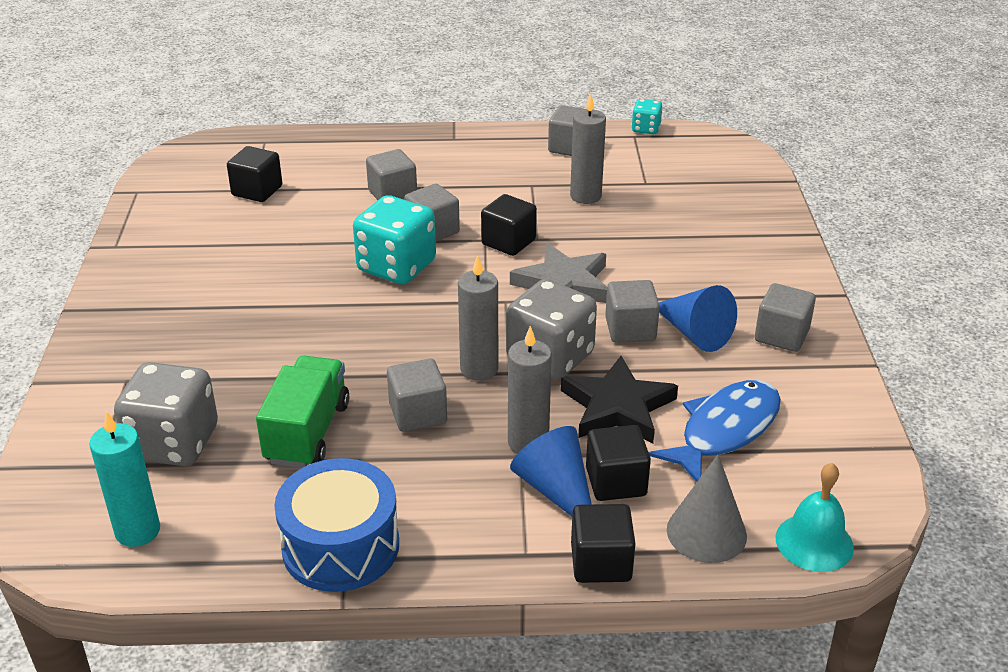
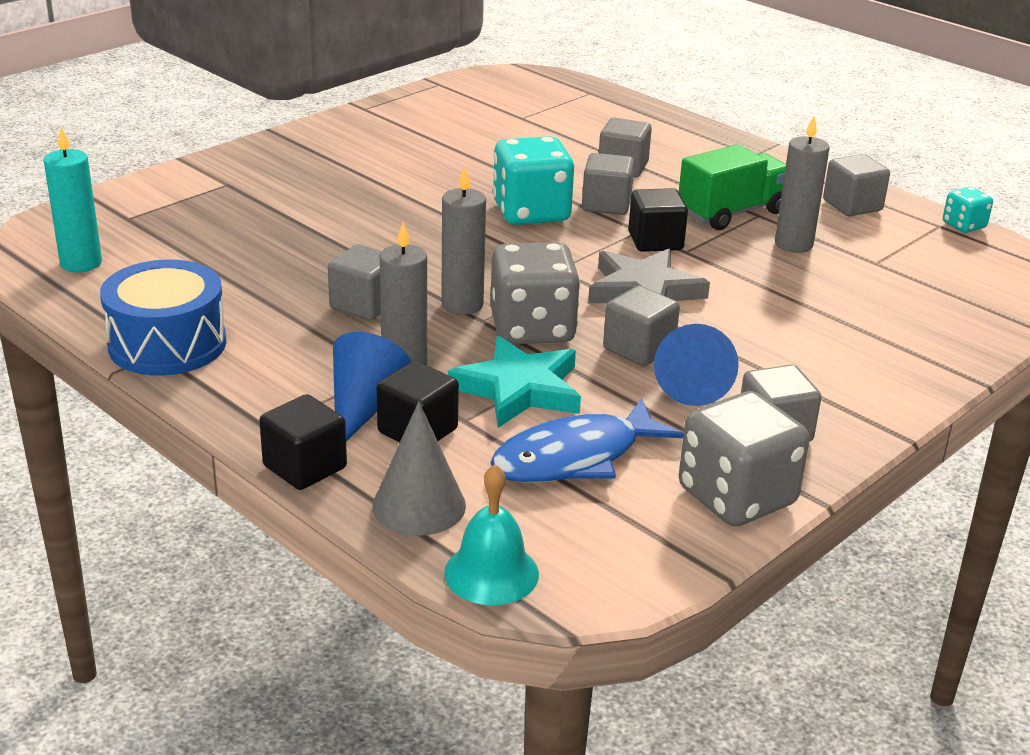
camera: 45 degrees right, 5 degrees down
grey dice [114,362,218,466] -> grey dice moved to [679,391,810,527]
black cube [227,146,282,202] -> none
green truck [256,356,349,468] -> green truck moved to [679,144,786,230]
black star [561,356,678,443] -> turquoise star [448,336,581,428]
blue fish [649,380,781,482] -> blue fish turned 150 degrees clockwise [490,398,684,483]

